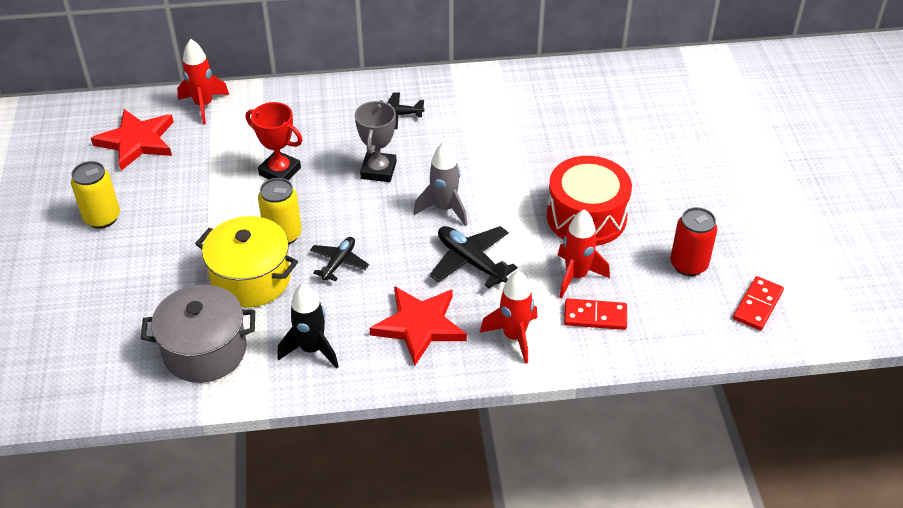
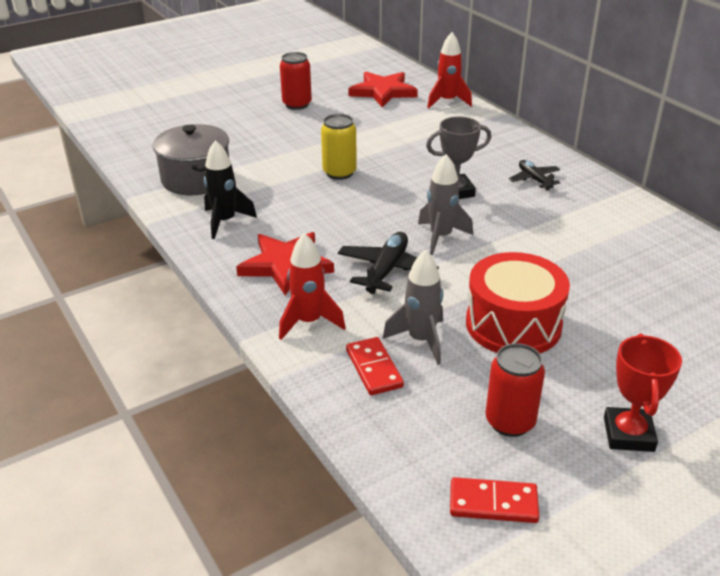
camera: 65 degrees right, 10 degrees down
yellow can [71,161,120,229] -> red can [280,52,312,110]
yellow pot [195,216,298,308] -> none
red trophy [246,102,302,180] -> red trophy moved to [604,334,682,452]
black plane [310,237,369,281] -> none
red rocket [558,209,610,298] -> grey rocket [383,250,443,365]

